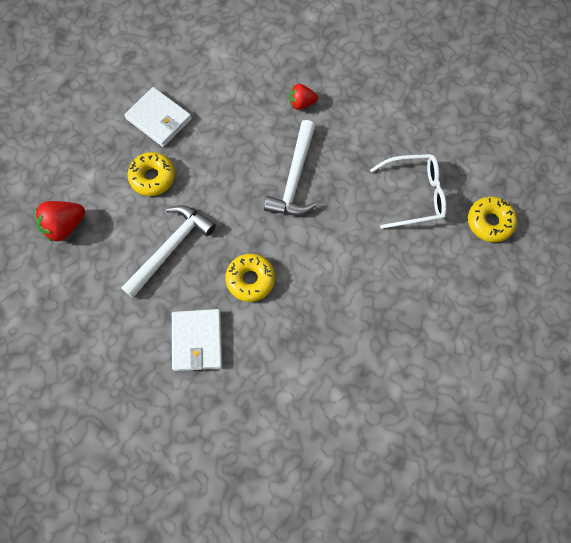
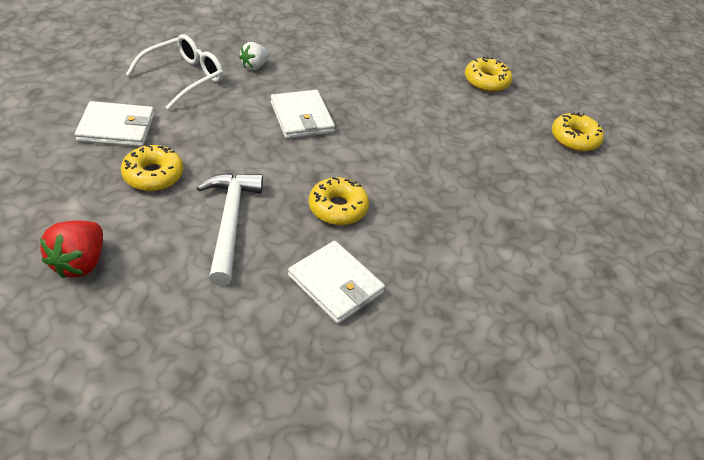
camera: 45 degrees left, 25 degrees down
white hammer [264,120,317,215] -> white wallet [271,90,335,139]
red strawberry [289,84,318,110] -> white strawberry [239,42,270,70]
white glasses [370,154,447,229] -> white glasses moved to [126,34,223,110]
none -> yellow donut [552,112,604,152]

